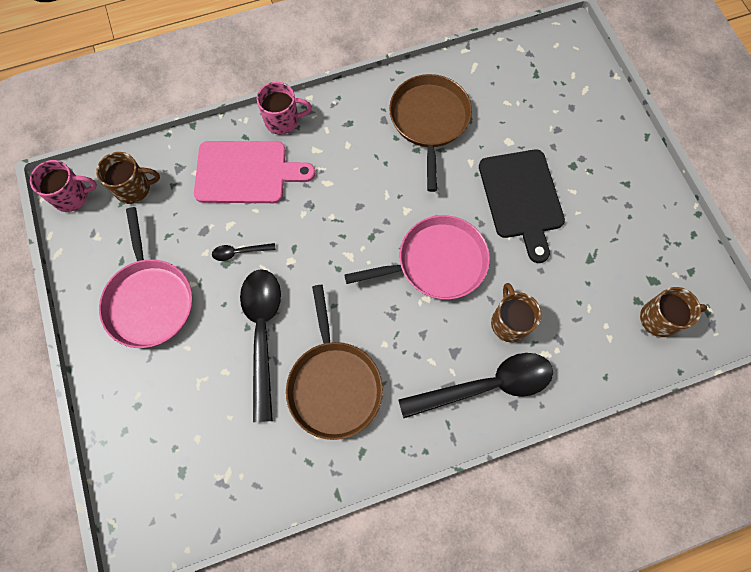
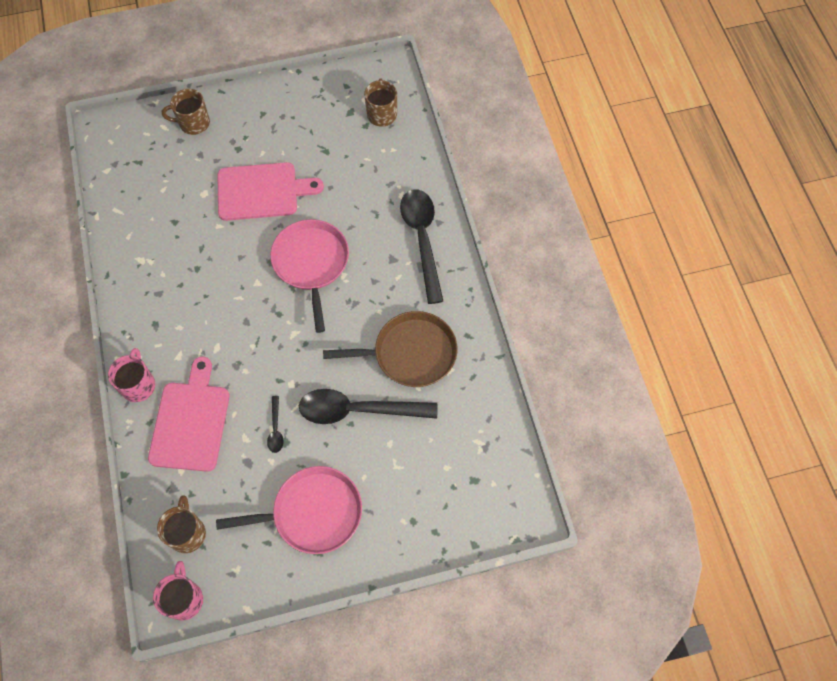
camera: 85 degrees left, 5 degrees down
brown pan [389,74,472,192] -> none
black cutting board [479,149,565,263] -> pink cutting board [217,162,324,221]
brown mug [491,283,541,343] -> brown mug moved to [162,89,210,135]

